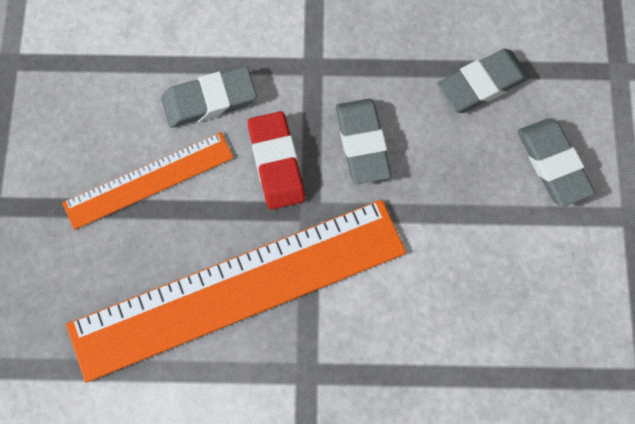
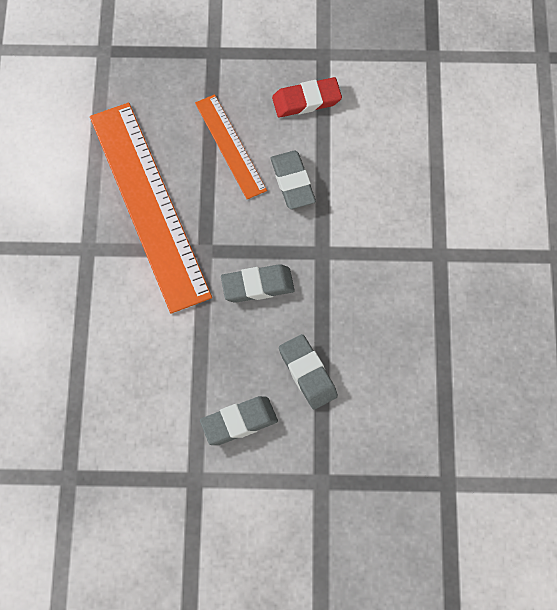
camera: 90 degrees right, 5 degrees down
red eraser [248,111,305,210] -> red eraser moved to [272,77,342,117]

